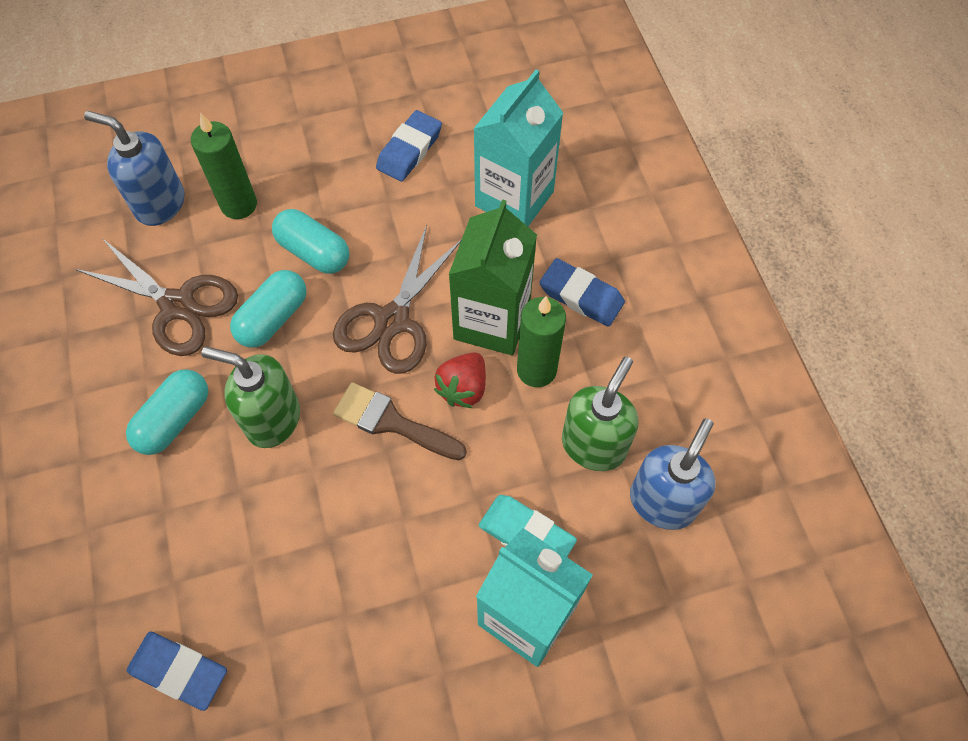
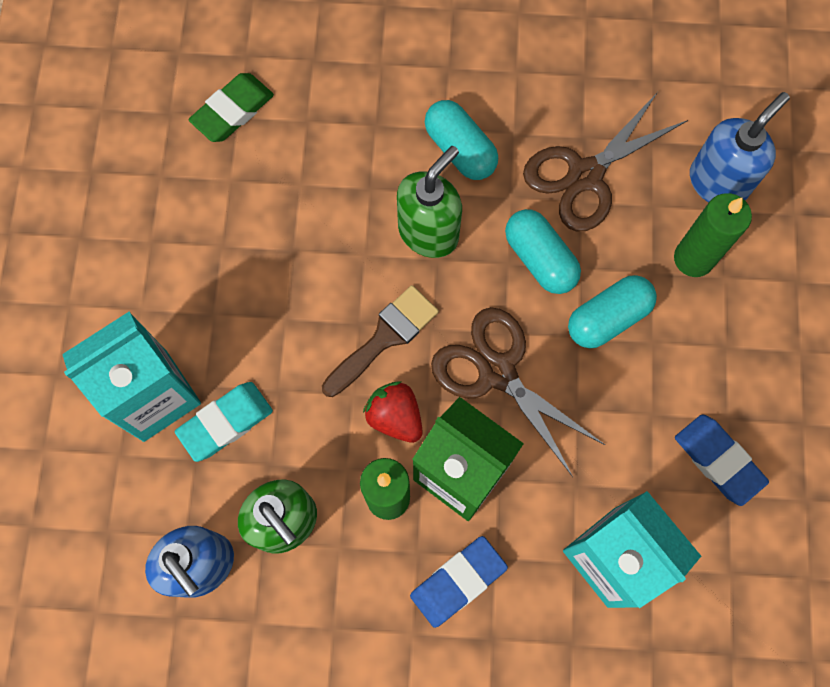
camera: 110 degrees right, 10 degrees up
blue eraser [127,632,227,711] -> green eraser [189,73,274,142]

